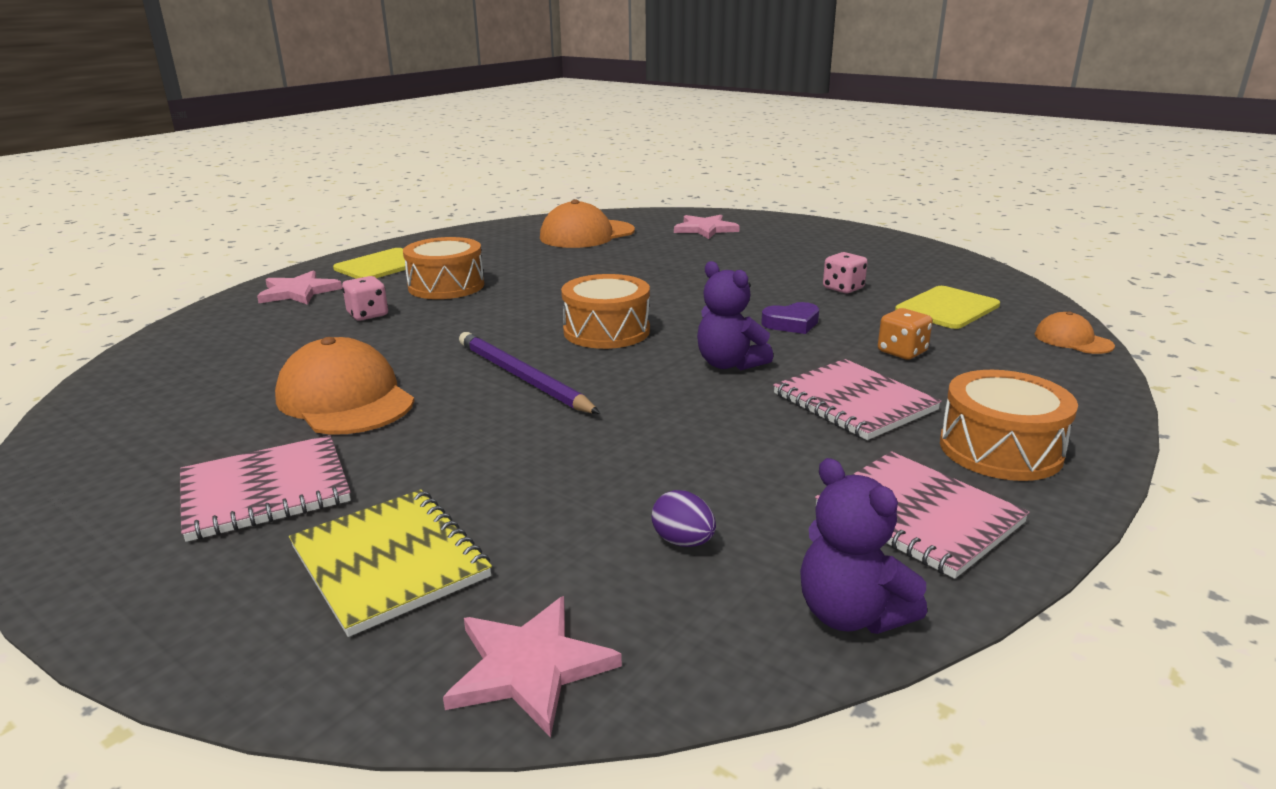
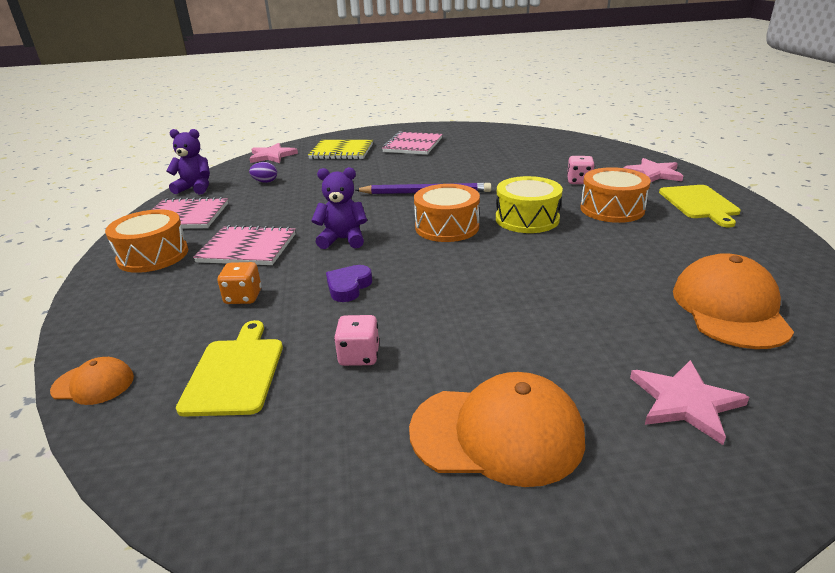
camera: 135 degrees right, 5 degrees up
orange cap [275,337,414,434] -> orange cap moved to [409,372,585,487]
none -> yellow drum [496,176,563,233]

